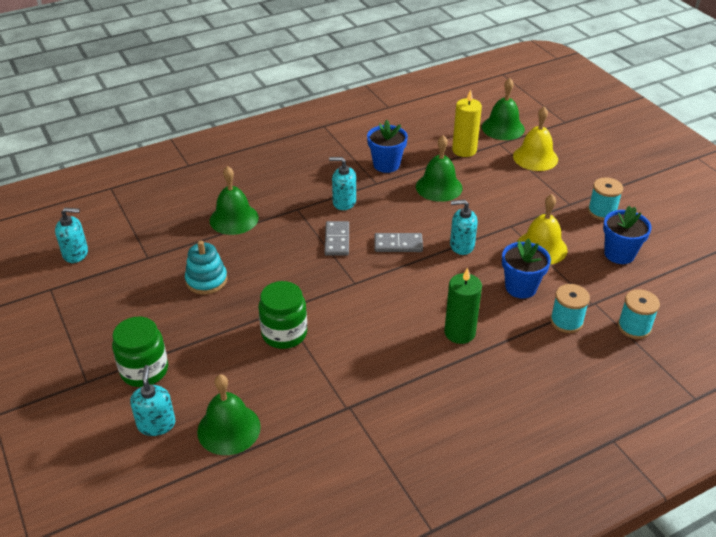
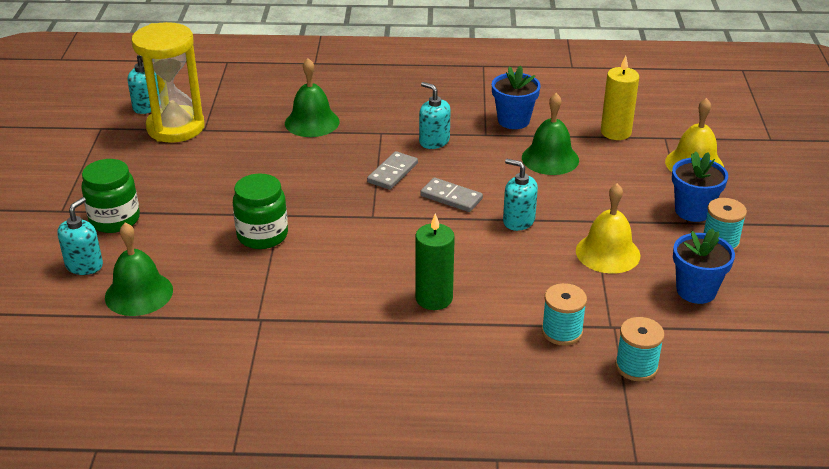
camera: 30 degrees right, 5 degrees down
turquoise stacking toy [185,241,228,295] -> none
green bell [482,78,525,140] -> none
blue flower pot [502,238,551,299] -> blue flower pot moved to [672,151,728,222]
none -> yellow hourglass [131,22,204,143]

